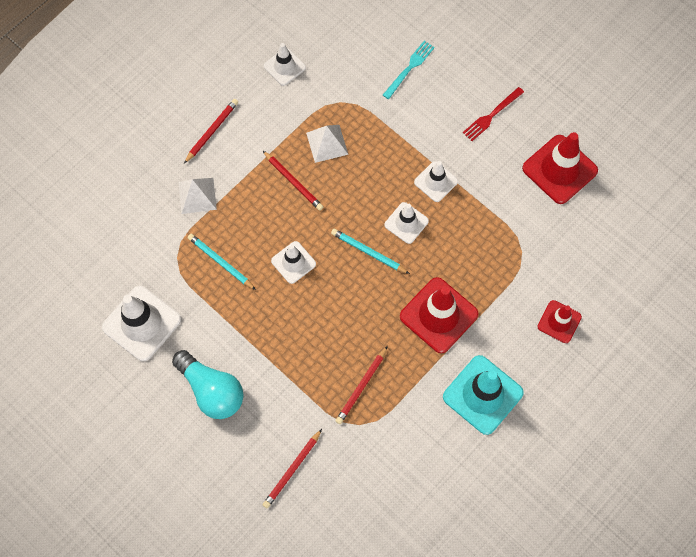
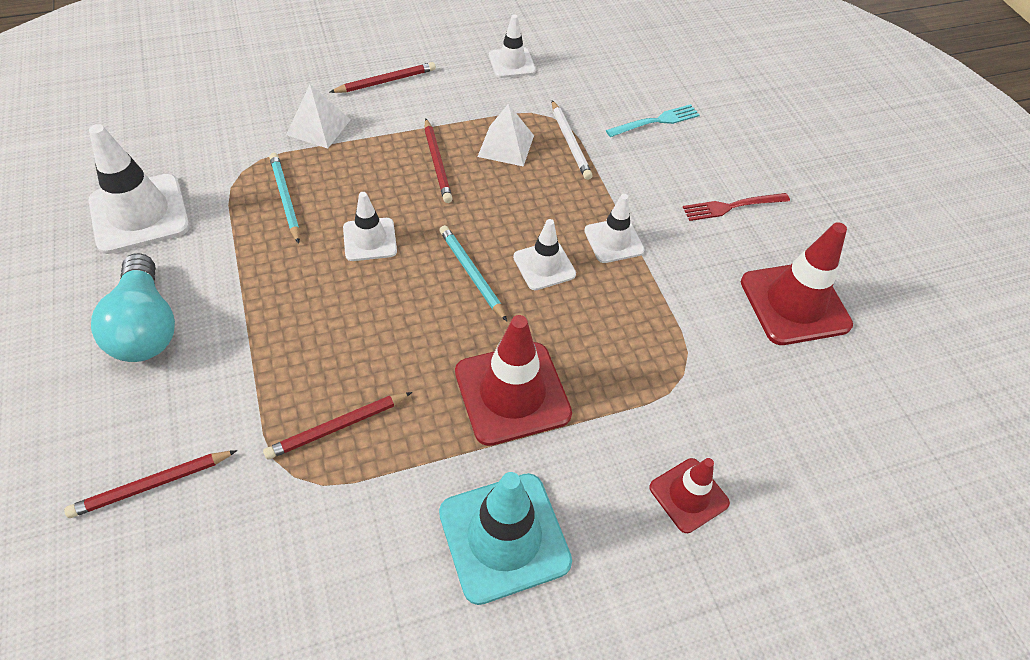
camera: 25 degrees right, 15 degrees down
none -> white pencil [552,100,593,180]

